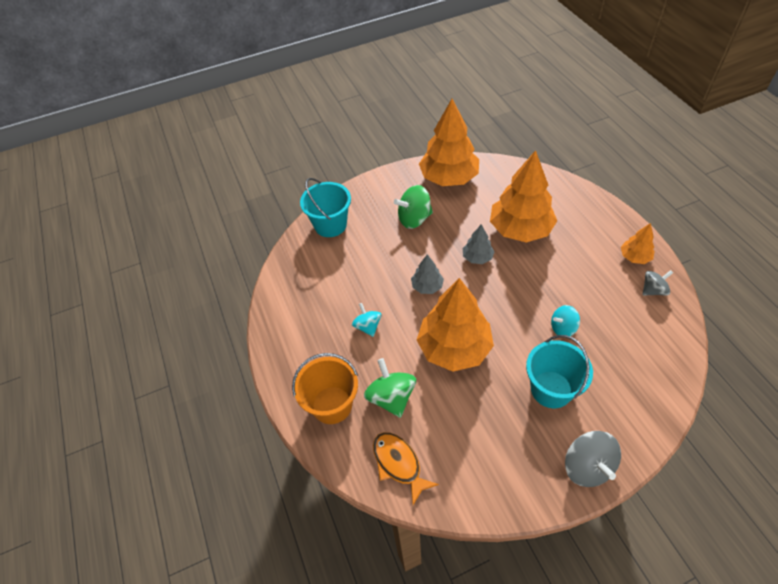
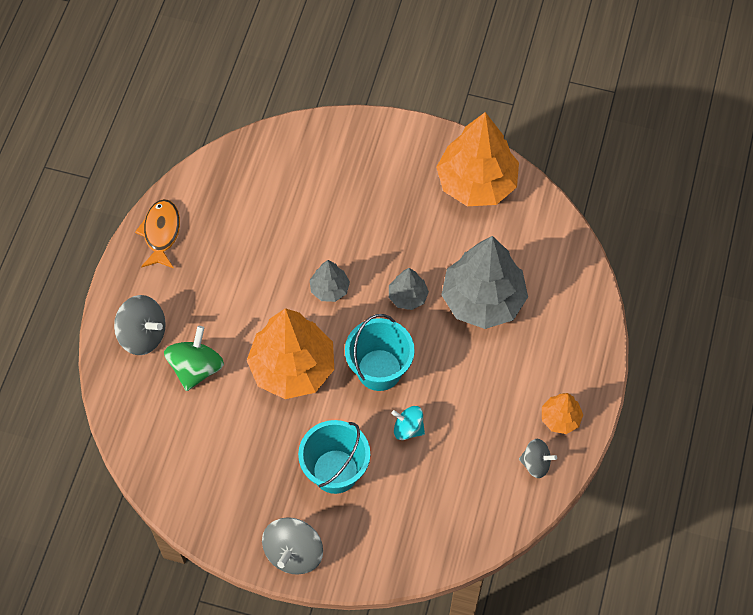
camera: 35 degrees right, 10 degrees up
orange bucket [292,353,358,424] -> grey spinning top [114,295,166,355]
turquoise bucket [300,178,351,237] -> turquoise bucket moved to [345,314,415,391]
turquoise spinning top [352,303,382,337] -> none
orange fish [373,432,439,505] -> orange fish moved to [135,199,180,268]
green spinning top [394,185,433,229] -> none
orange tree [490,150,557,242] -> grey tree [441,236,528,329]

